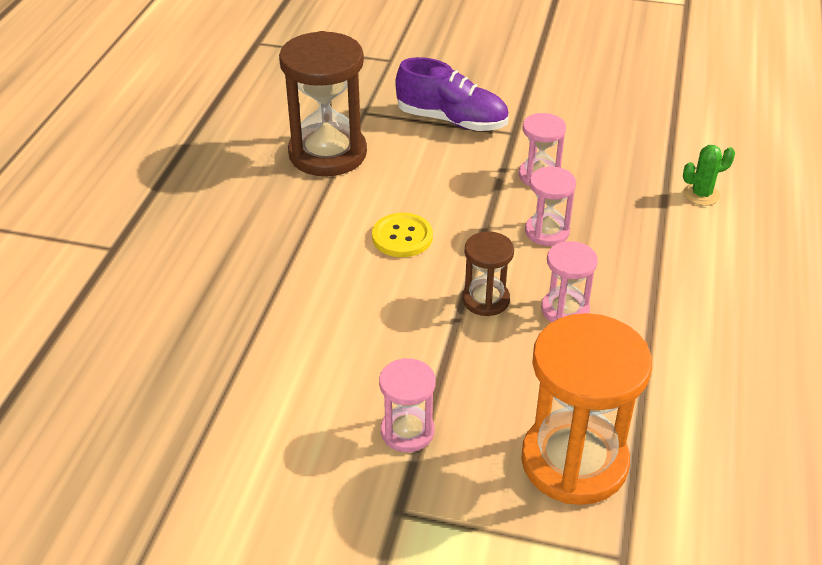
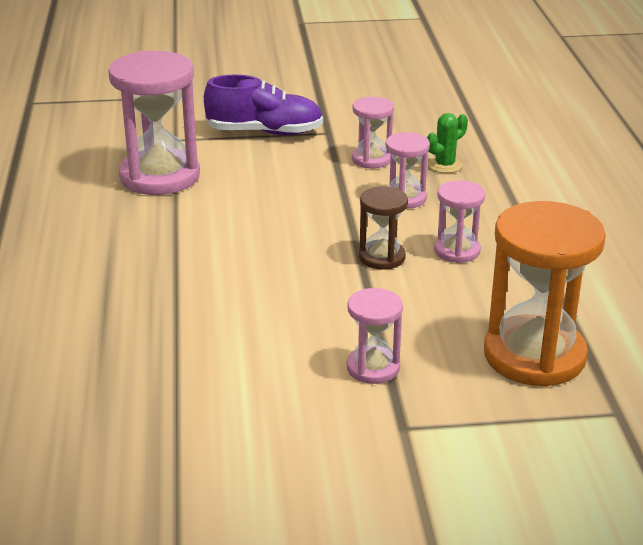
camera: 20 degrees left, 10 degrees down
brown hourglass [279,31,367,176] -> pink hourglass [108,51,200,195]
yellow button [372,213,433,257] -> none
green cactus [683,145,735,206] -> green cactus moved to [427,113,468,173]

